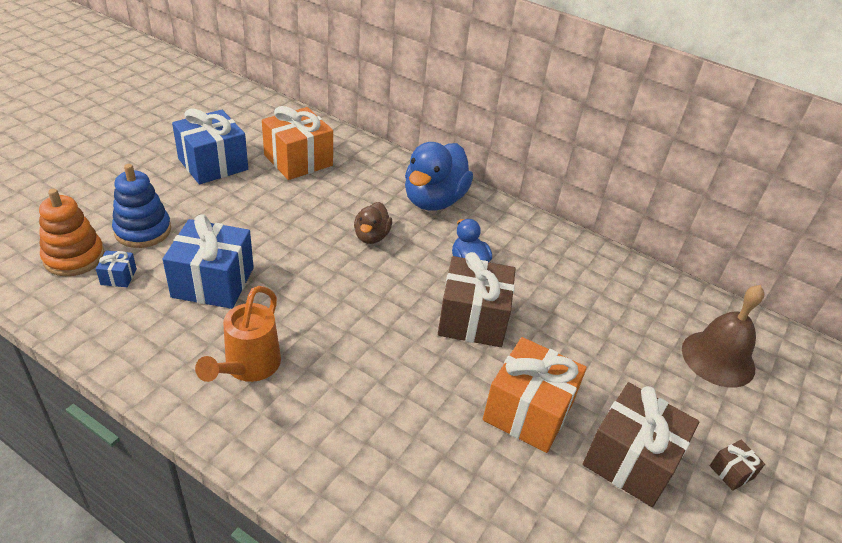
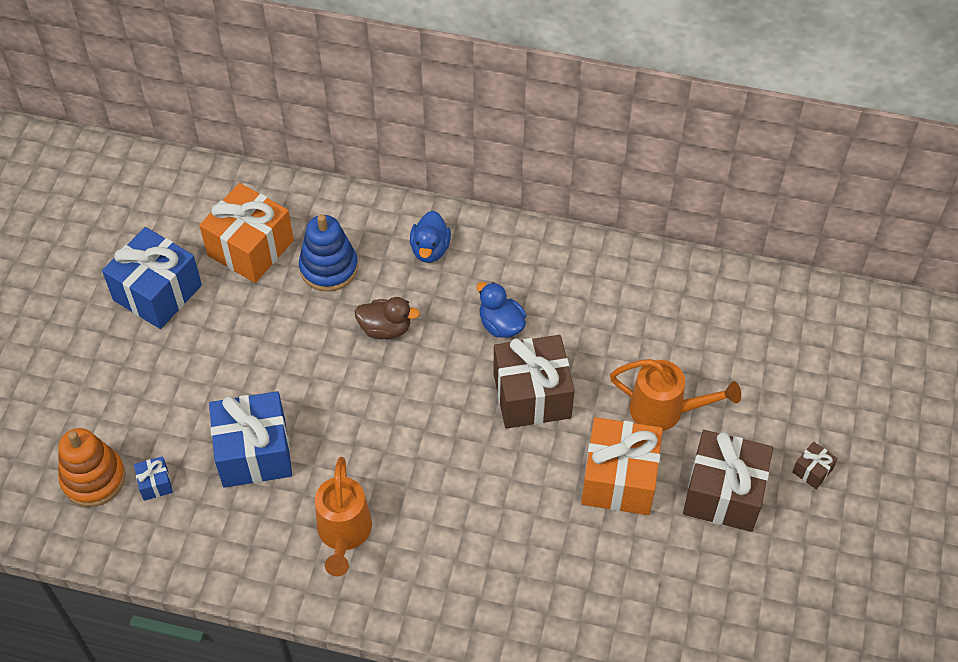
camera: 15 degrees left, 15 degrees up
blue stacking toy [112,164,171,248] -> blue stacking toy moved to [299,214,358,292]
brown duck [354,202,392,244] -> brown duck turned 75 degrees counterclockwise [355,297,420,339]
blue duck [405,142,473,211] -> blue duck [410,211,451,263], size x0.54
brown bell [682,285,764,388] -> none
none -> orange watering can [610,359,741,431]

